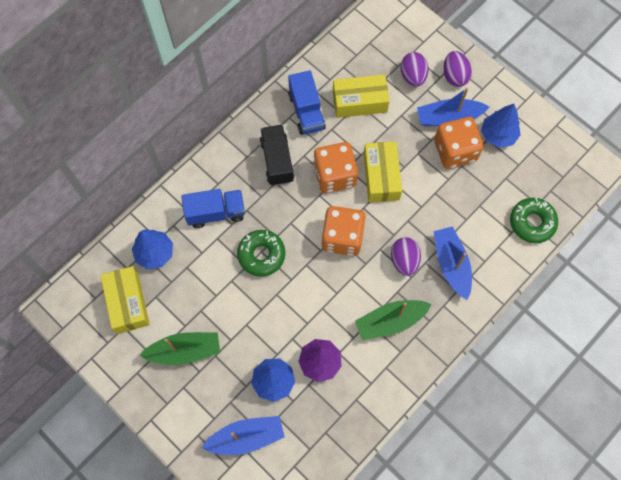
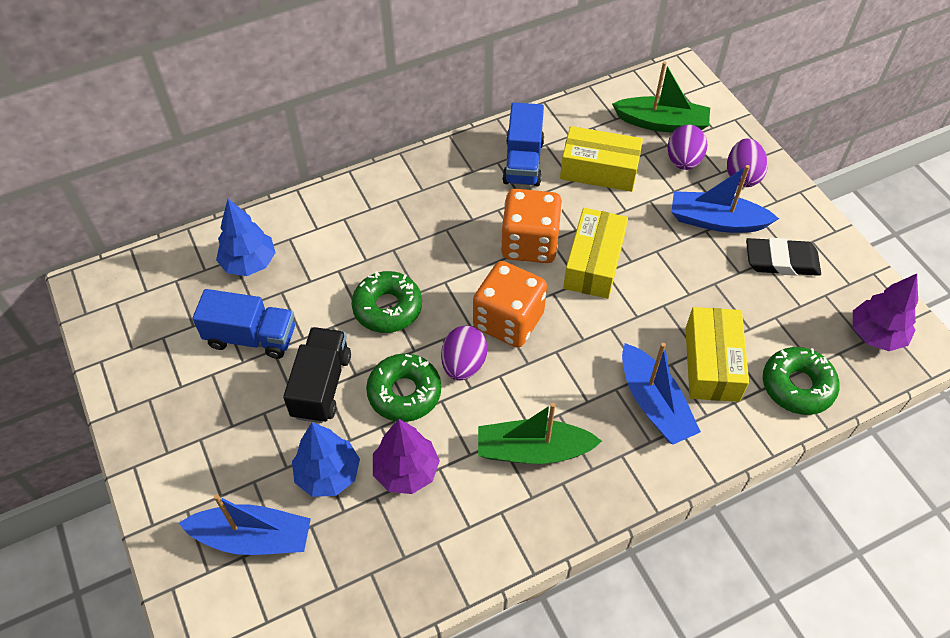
camera: 20 degrees right, 15 degrees down
yellow box [100,266,150,334] -> yellow box moved to [686,307,749,402]
green boat [139,332,220,365] -> green boat moved to [612,61,710,133]
blue truck [181,189,245,228] -> blue truck moved to [192,289,295,359]
black truck [260,125,295,186] -> black truck moved to [283,327,351,423]
purple egg [391,237,421,276] -> purple egg moved to [441,326,487,381]
orange dice [434,117,484,169] -> none
blue boat [434,226,472,300] -> blue boat turned 150 degrees clockwise [622,343,701,445]
blue tree [481,104,521,148] -> black eraser [746,238,821,276]
none -> green donut [366,353,441,422]
none -> purple tree [853,274,918,351]

